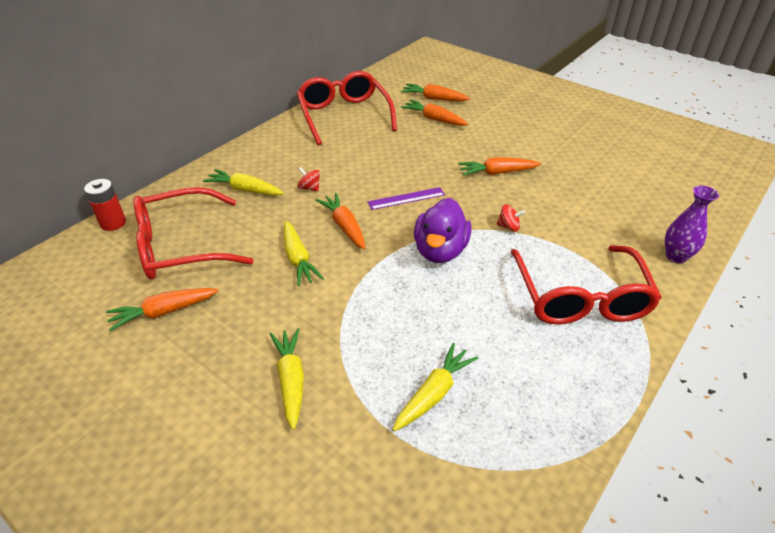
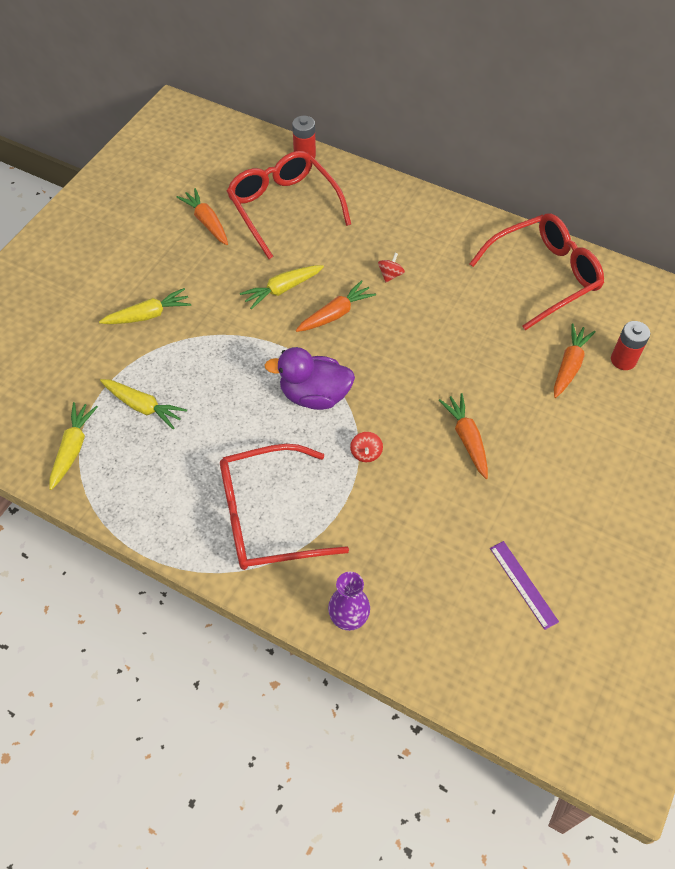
camera: 80 degrees right, 15 degrees up
yellow carrot [203,169,284,196] -> yellow carrot moved to [50,402,98,490]
purple ruler [368,187,445,210] -> purple ruler moved to [490,541,559,630]
orange carrot [401,83,470,101] -> red battery [611,321,650,370]

